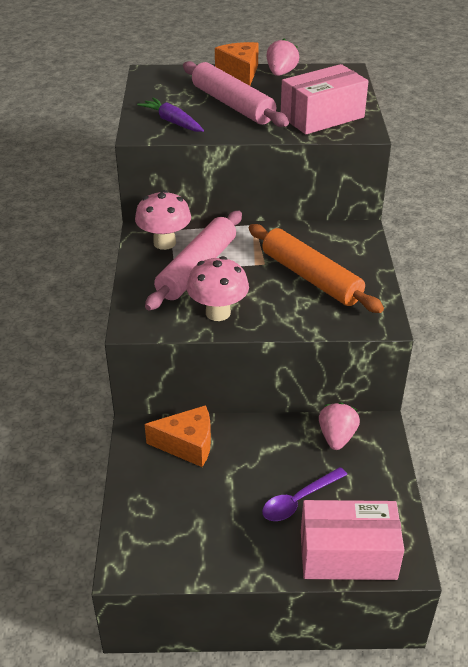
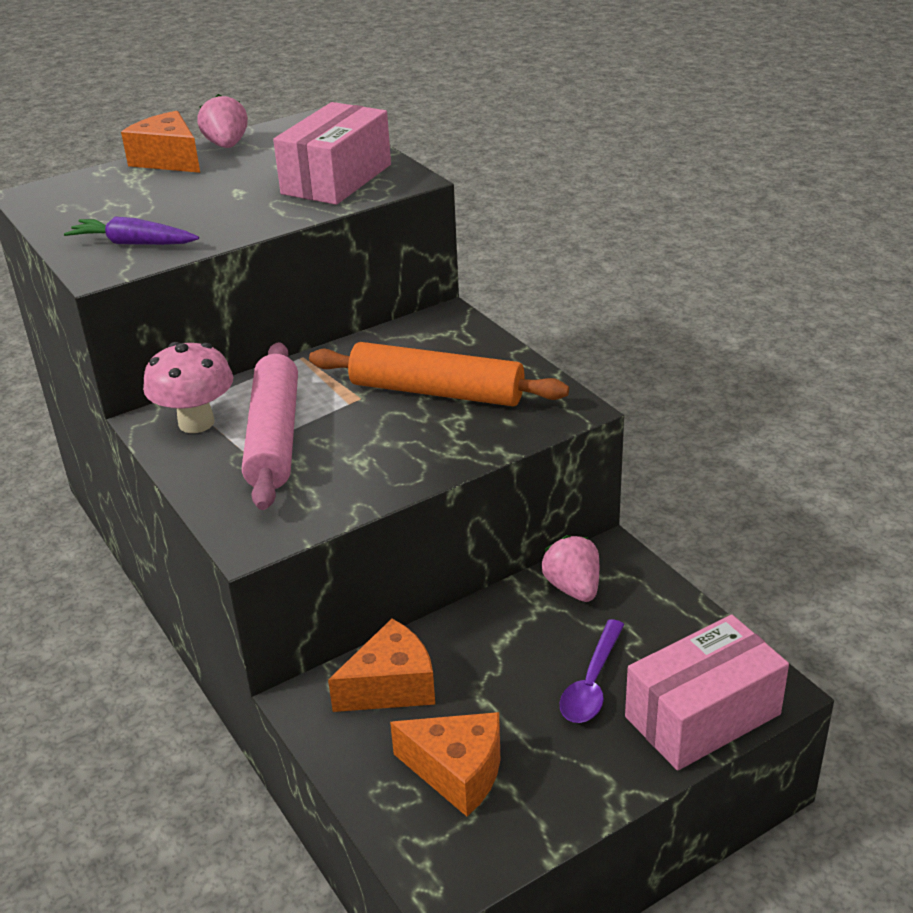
camera: 30 degrees left, 5 degrees down
pink rolling pin [183,61,289,127] -> none
pink mushroom [187,256,249,321] -> none
none -> orange cheese [390,712,500,816]

